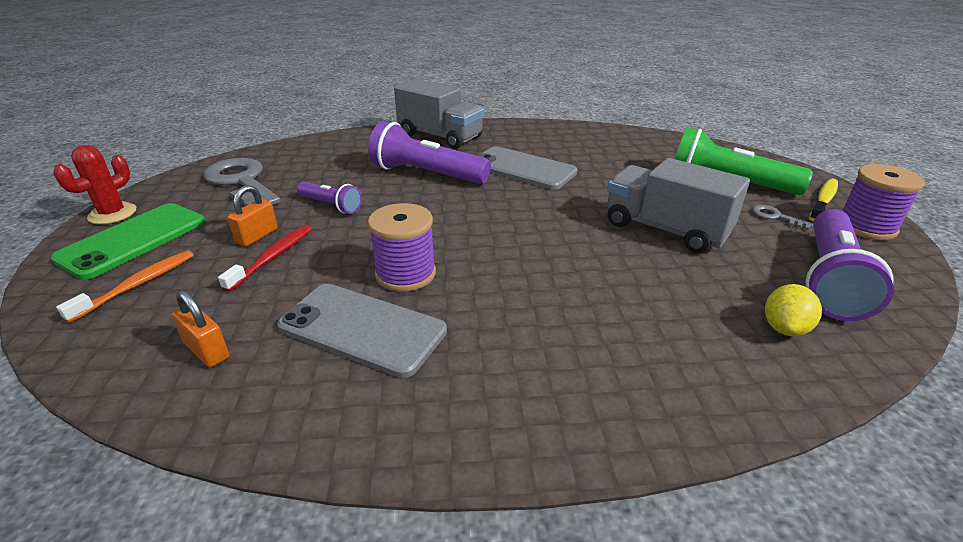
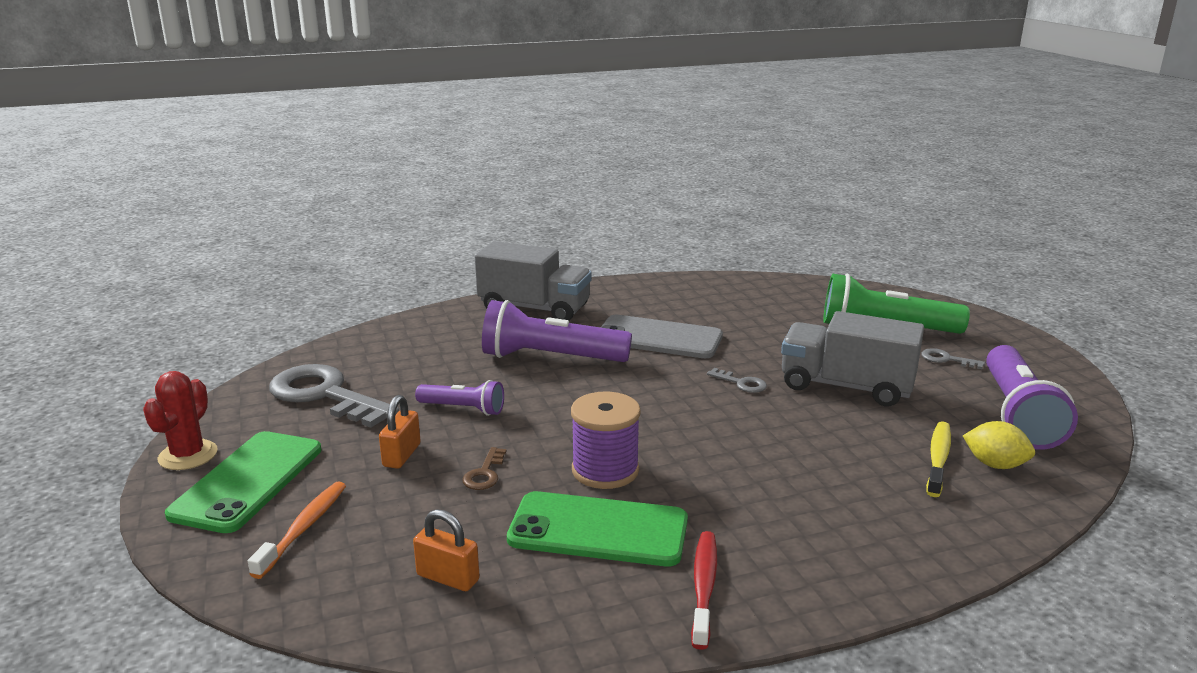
camera: 15 degrees left, 10 degrees down
red toothbrush [218,225,312,292] -> red toothbrush moved to [691,531,717,650]
grey phone [277,284,447,378] -> green phone [507,491,688,566]
yellow lemon [765,284,822,336] -> yellow lemon turned 75 degrees counterclockwise [963,421,1035,469]
yellow toothbrush [809,179,838,221] -> yellow toothbrush moved to [926,421,951,497]
purple spool [843,164,925,240] -> none
none -> brown key [462,447,507,490]
none -> grey key [707,368,767,393]

